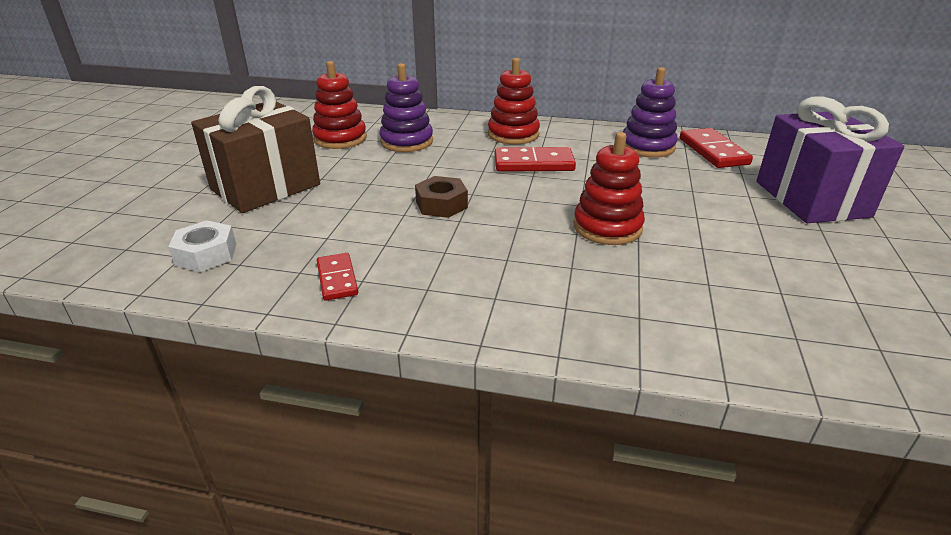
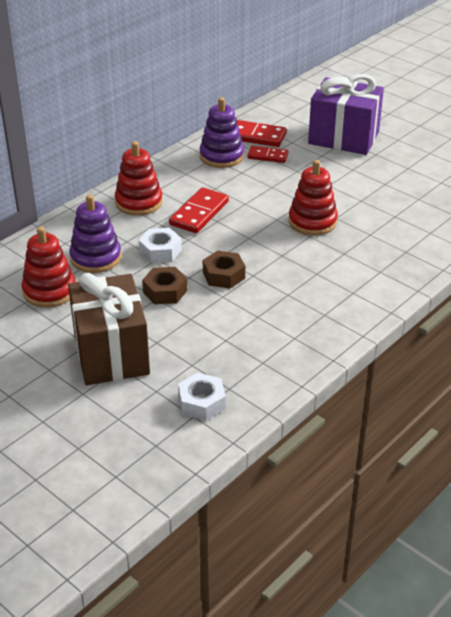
camera: 60 degrees left, 5 degrees up
red domino [317,253,358,301] -> red domino moved to [247,146,288,163]
none -> white nut [139,228,182,263]
none -> brown nut [142,267,187,304]

